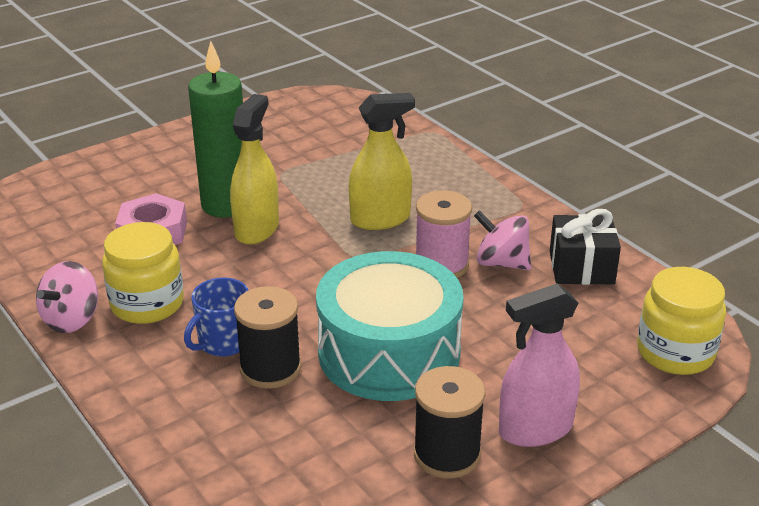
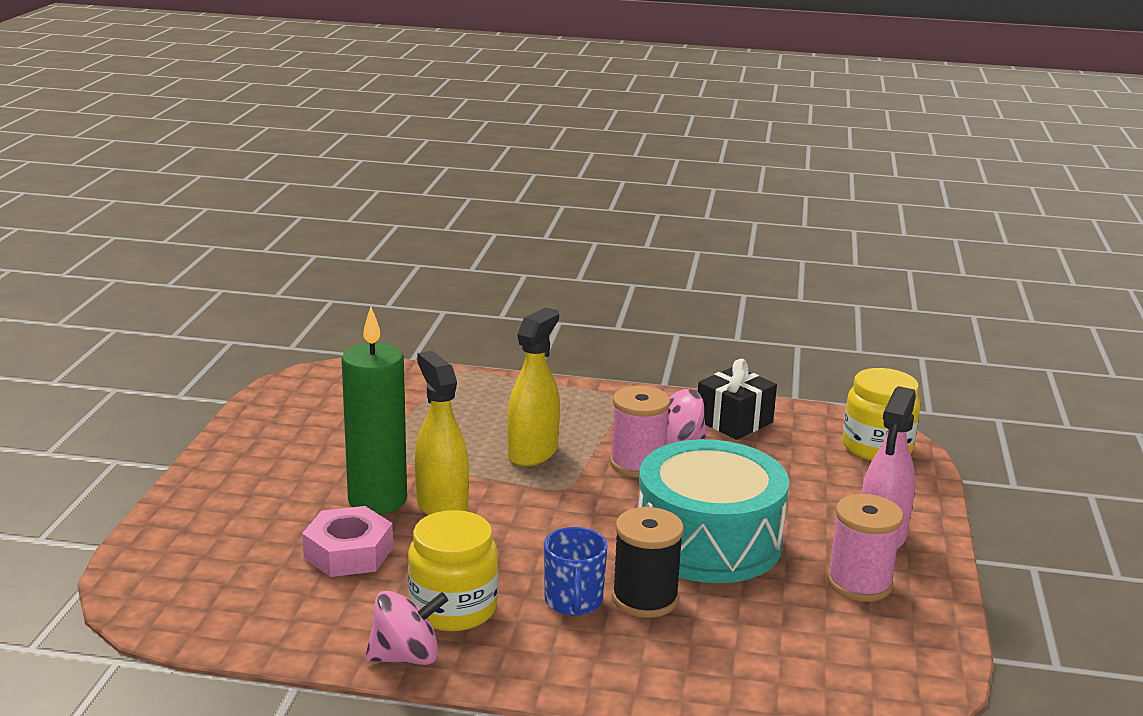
camera: 45 degrees left, 10 degrees down
pink spinning top [36,261,98,333] -> pink spinning top turned 90 degrees counterclockwise [365,591,448,665]
black spool [414,366,486,479] -> pink spool [827,494,904,602]

